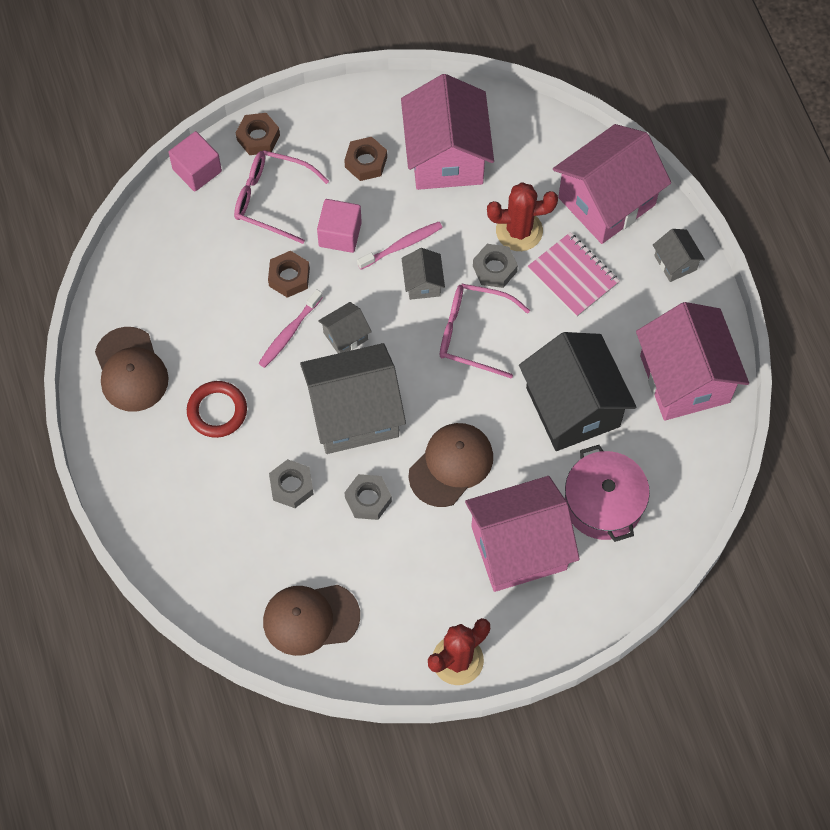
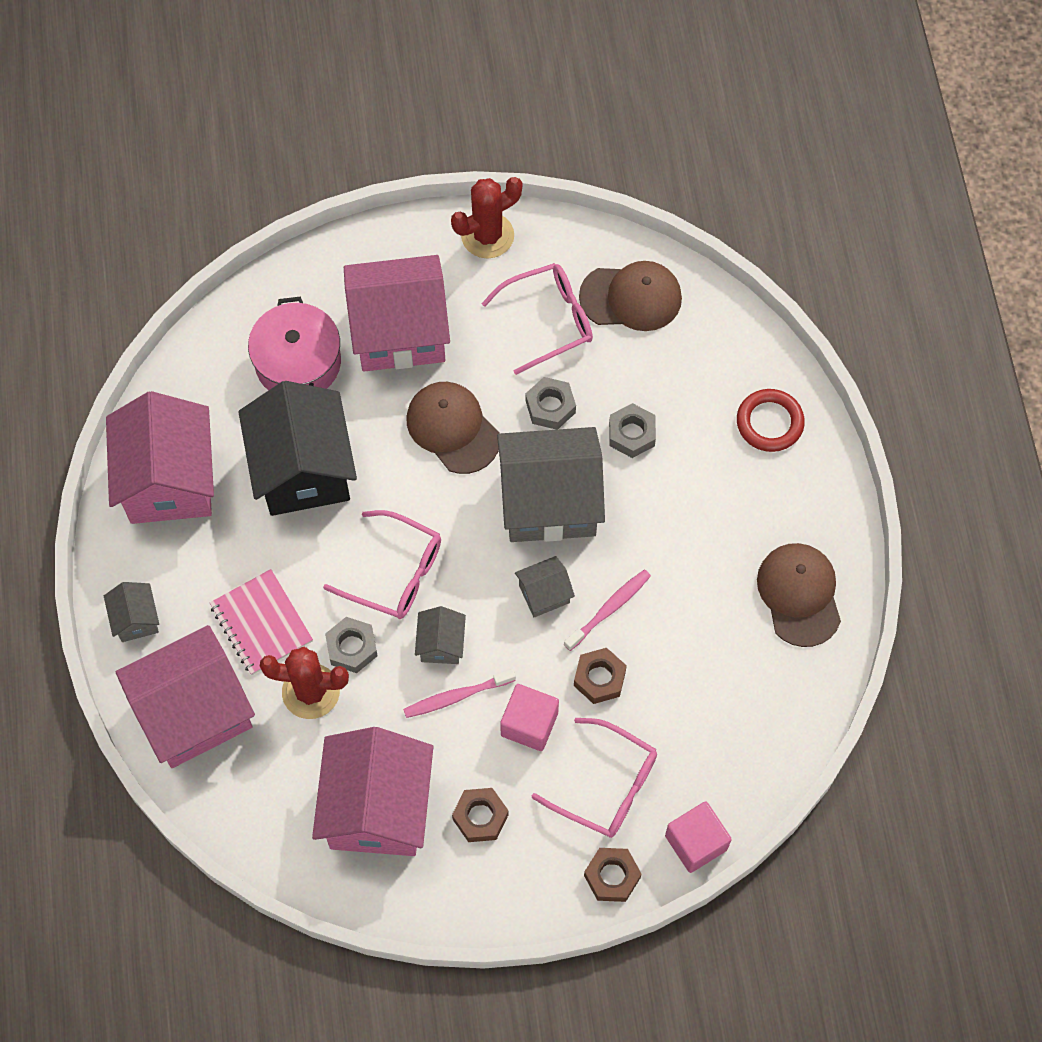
camera: 170 degrees left, 0 degrees up
red ring [187,381,247,438] -> red ring moved to [737,389,805,452]
brown cap [409,423,493,507] -> brown cap turned 90 degrees clockwise [407,382,500,474]
none -> pink glasses [481,263,593,375]

